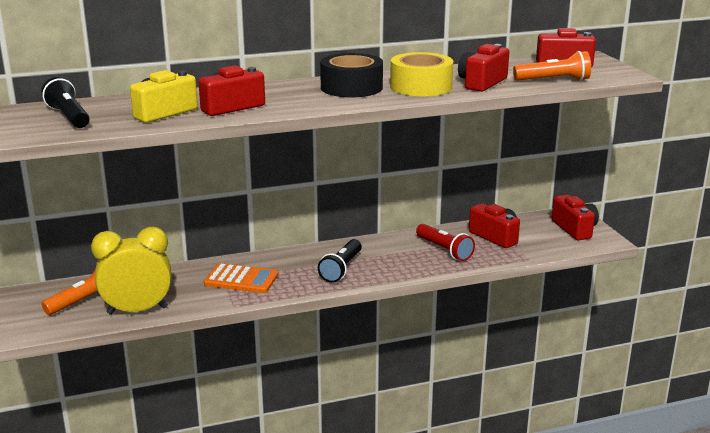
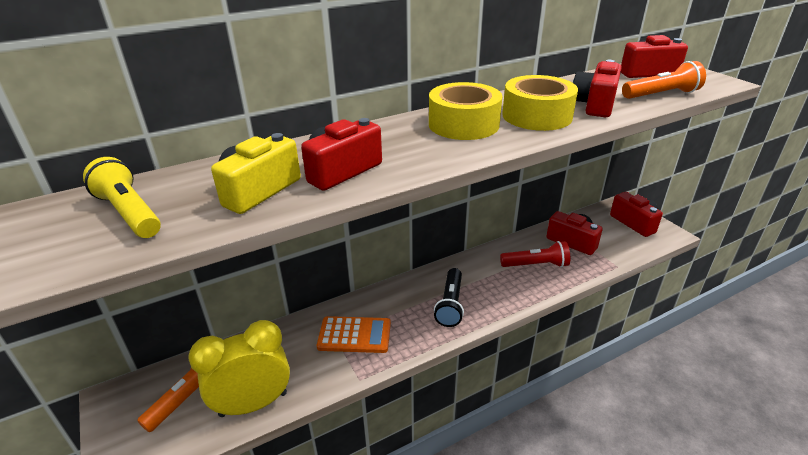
camera: 10 degrees left, 10 degrees up
black flashlight [42,77,90,128] -> yellow flashlight [83,157,161,238]
black tape [320,53,383,97] -> yellow tape [429,82,503,140]
red flashlight [416,224,475,261] -> red flashlight turned 45 degrees counterclockwise [500,241,570,267]

